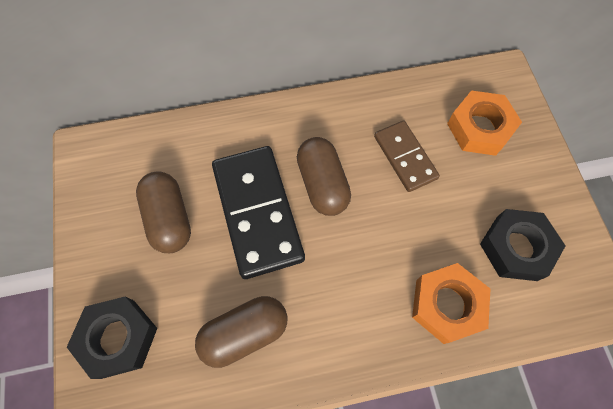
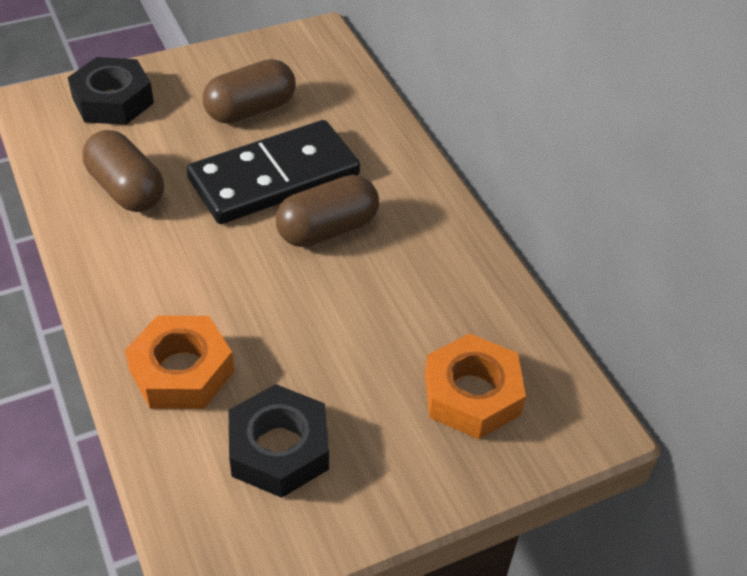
camera: 75 degrees right, 20 degrees down
brown domino [374,121,440,192] -> none

